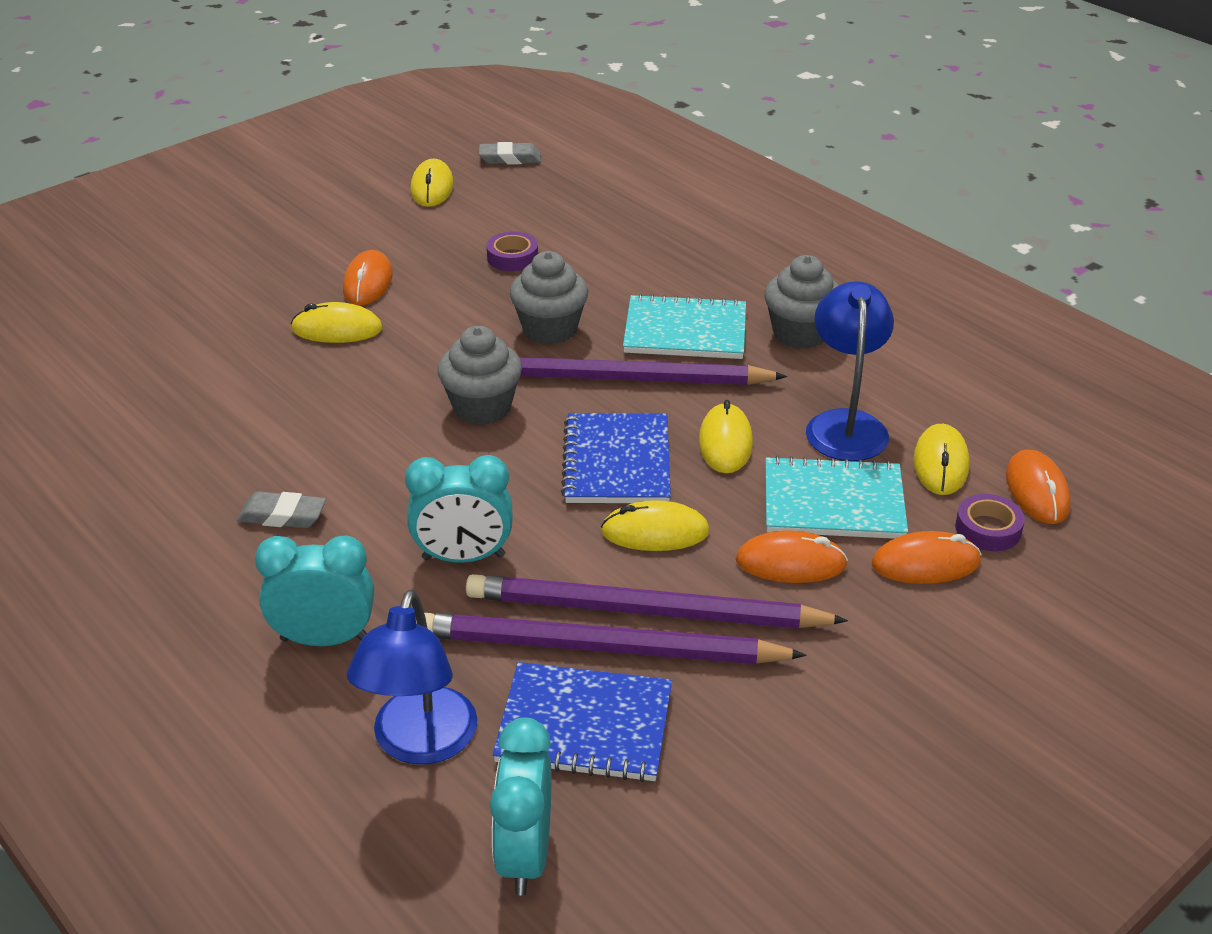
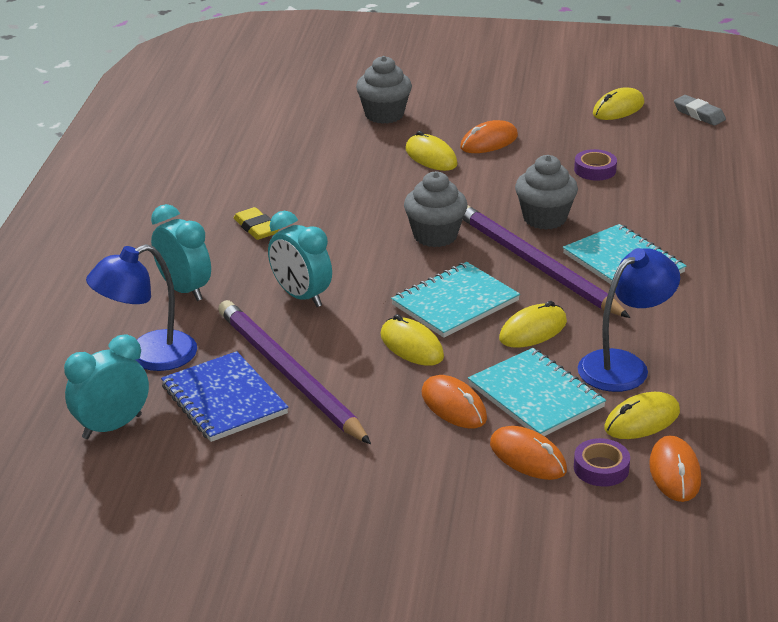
camera: 50 degrees right, 5 degrees down
grey eraser [237,491,326,528] -> yellow eraser [234,207,279,240]
purple pencil [466,574,848,629] -> none
blue notebook [561,413,671,503] -> turquoise notebook [391,262,520,338]
grey cupcake [764,255,839,349] -> grey cupcake moved to [356,56,412,124]
orange mouse [1006,450,1071,524] -> orange mouse turned 45 degrees counterclockwise [649,435,701,502]

